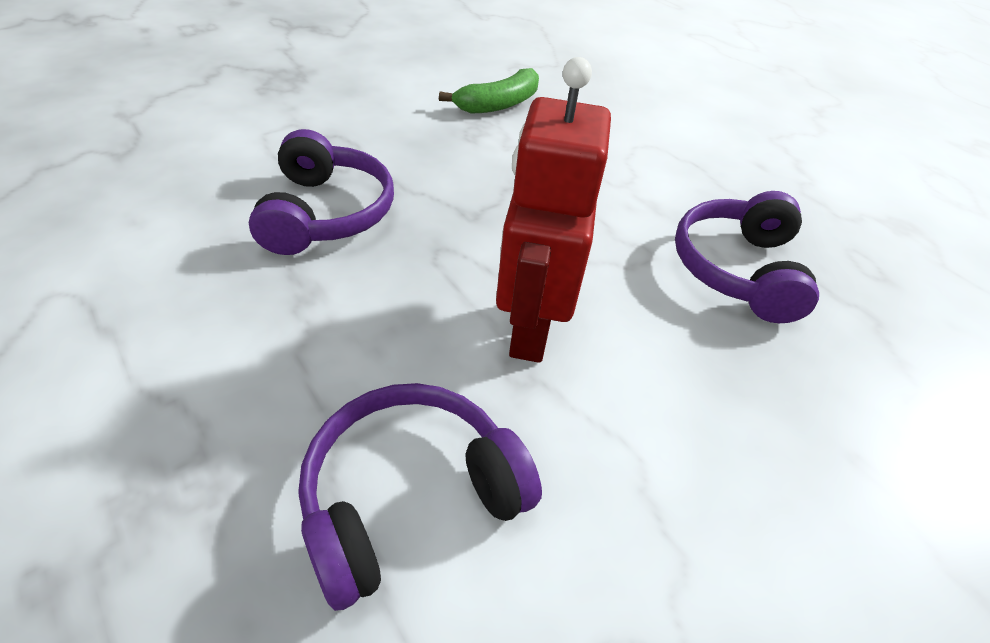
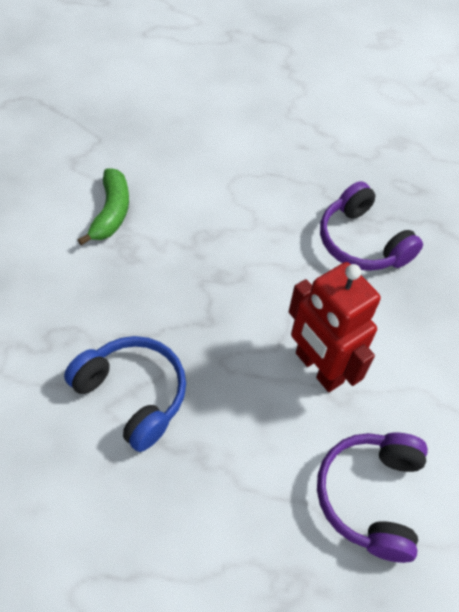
camera: 45 degrees left, 10 degrees up
purple headphones [249,129,394,255] -> blue headphones [64,336,186,452]

